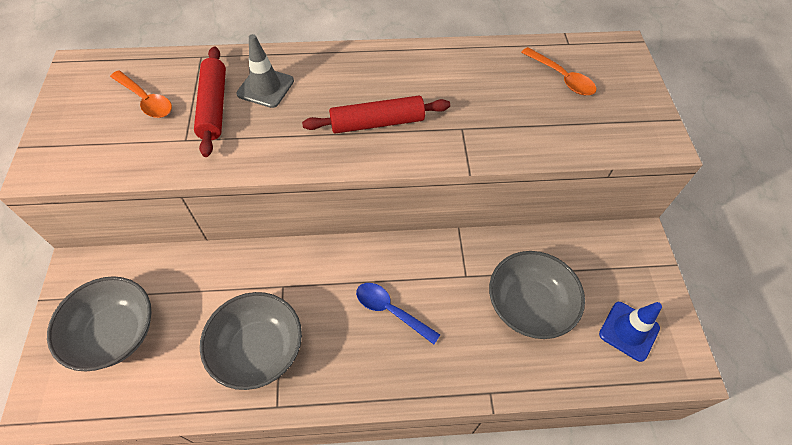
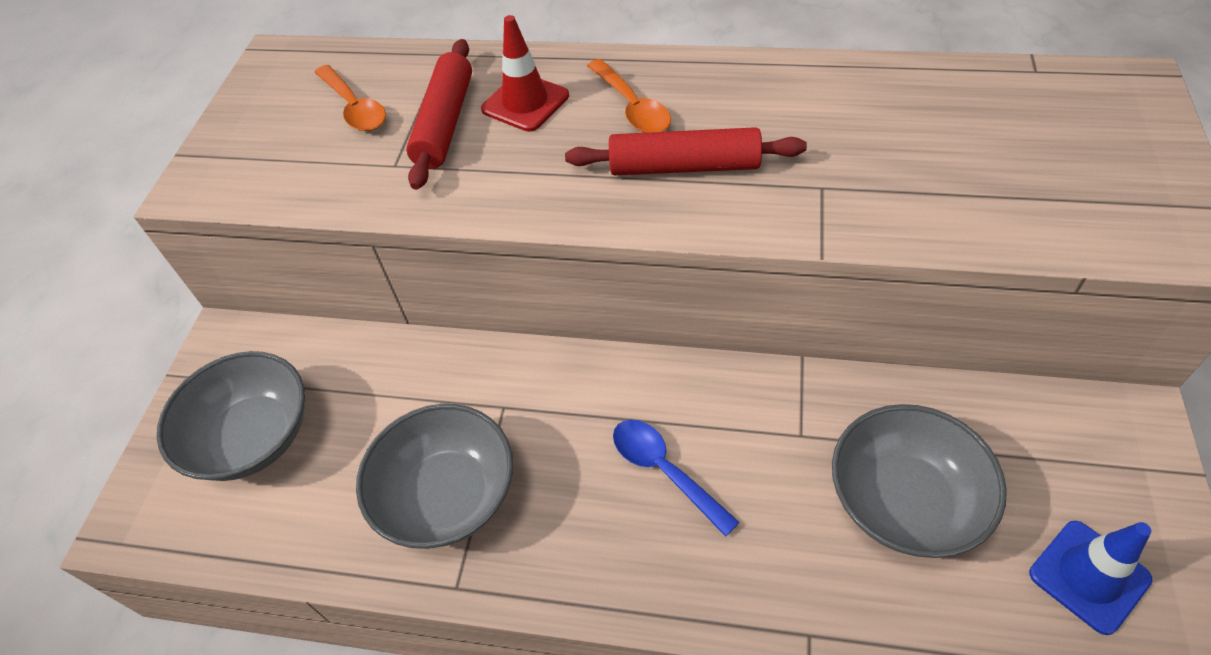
camera: 20 degrees right, 5 degrees down
grey traffic cone [236,34,294,108] -> red traffic cone [481,15,569,132]
orange spoon [521,47,596,95] -> orange spoon moved to [587,59,671,133]

